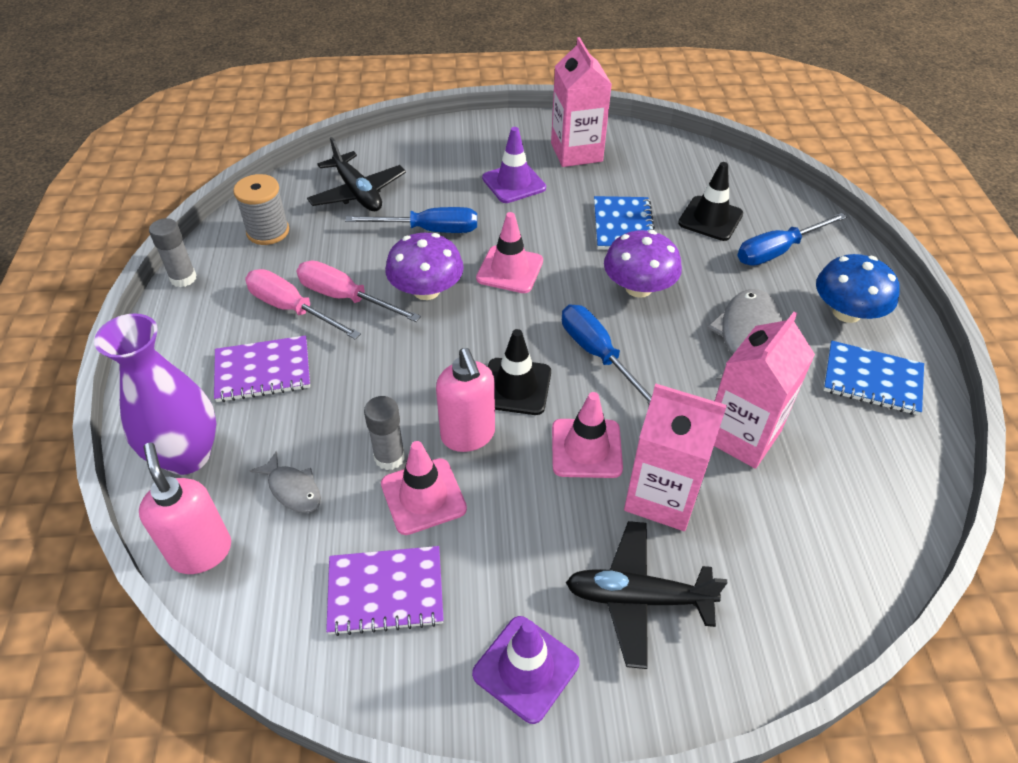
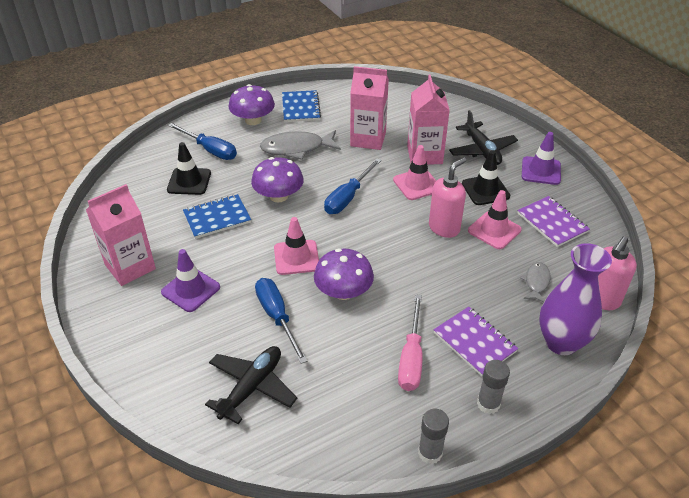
camera: 115 degrees left, 5 degrees down
grey spool [233,174,289,245] -> none
pink screwdriver [297,261,421,322] -> none
grey glue stick [364,396,405,470] -> grey glue stick moved to [477,360,510,414]
black traffic cone [488,329,551,415] -> black traffic cone moved to [462,151,510,205]
blue mushroom [816,254,900,323] -> purple mushroom [229,84,275,125]

